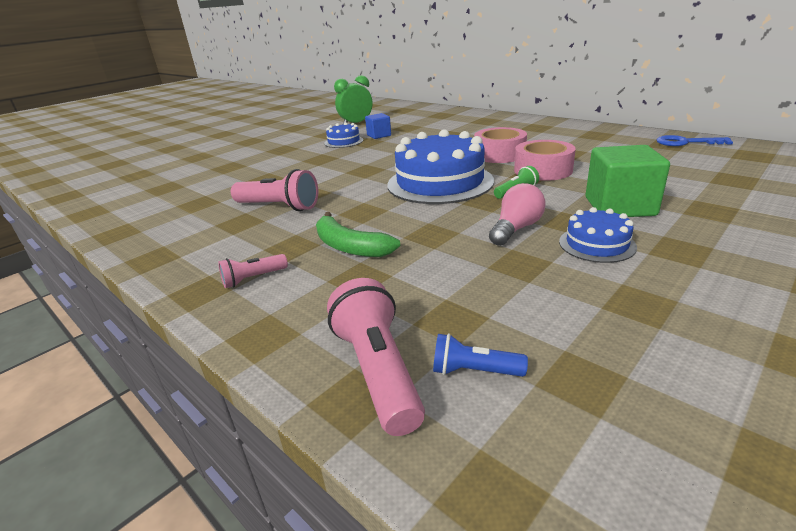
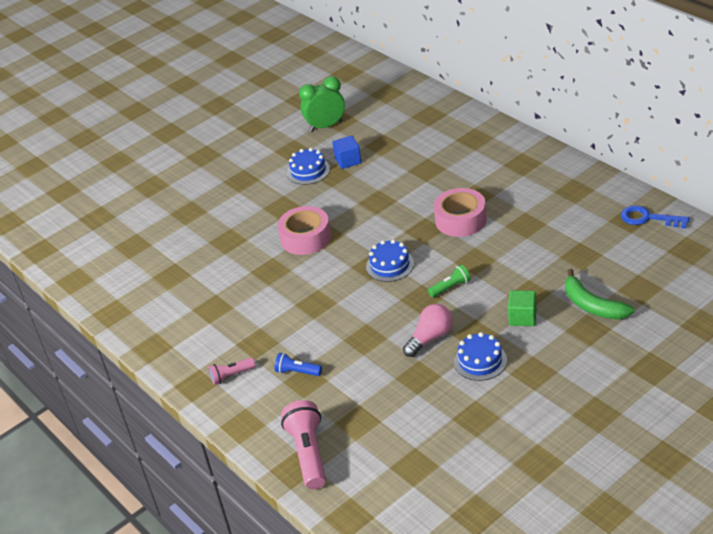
camera: 10 degrees right, 10 degrees up
pink flashlight [231,169,318,211] -> none
green banana [316,212,400,257] -> green banana moved to [565,269,635,320]
blue cake [387,129,494,204] -> blue cake [366,239,414,282], size x0.49
blue flashlight [433,334,528,377] -> blue flashlight moved to [275,353,322,376]
pink tape [514,140,576,181] -> pink tape moved to [277,206,331,255]
green cube [586,145,670,217] -> green cube [508,290,537,326], size x0.58

